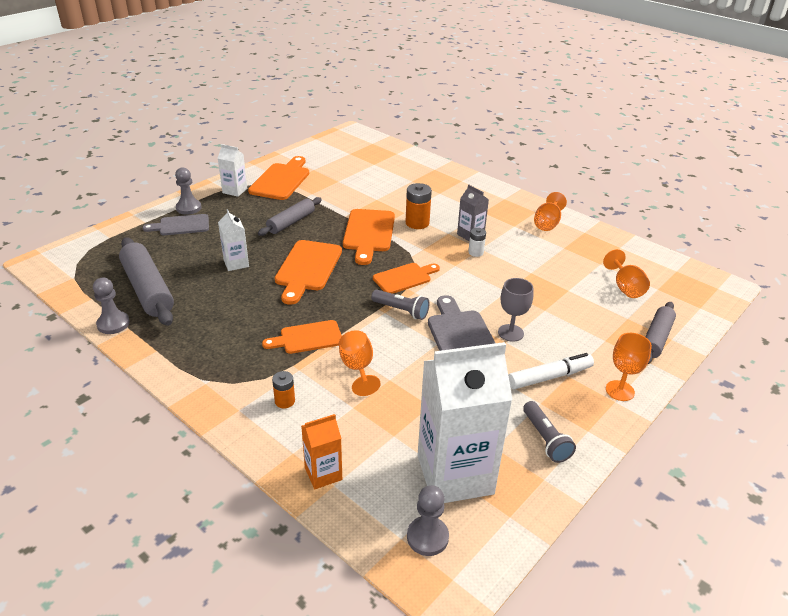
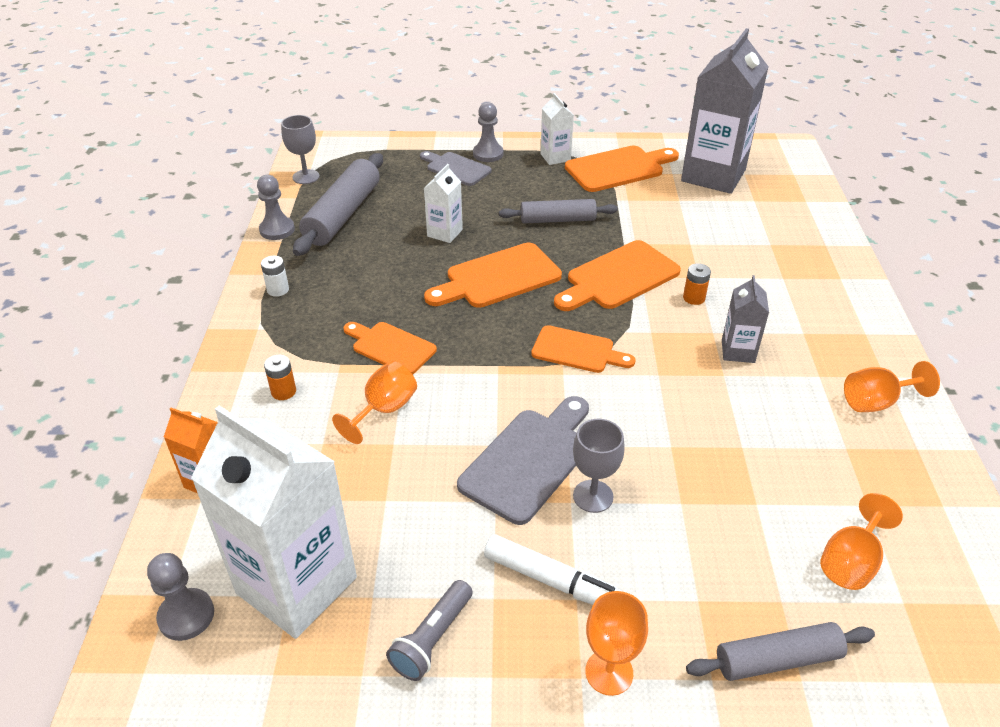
camera: 50 degrees right, 5 degrees up
grey flashlight [371,290,430,320] -> none
orange battery [405,183,432,229] -> orange battery [683,263,711,305], size x0.61
white battery [468,228,486,257] -> white battery moved to [261,255,289,297]
none -> grey goblet [281,115,320,184]
none -> grey carton [681,28,768,194]

